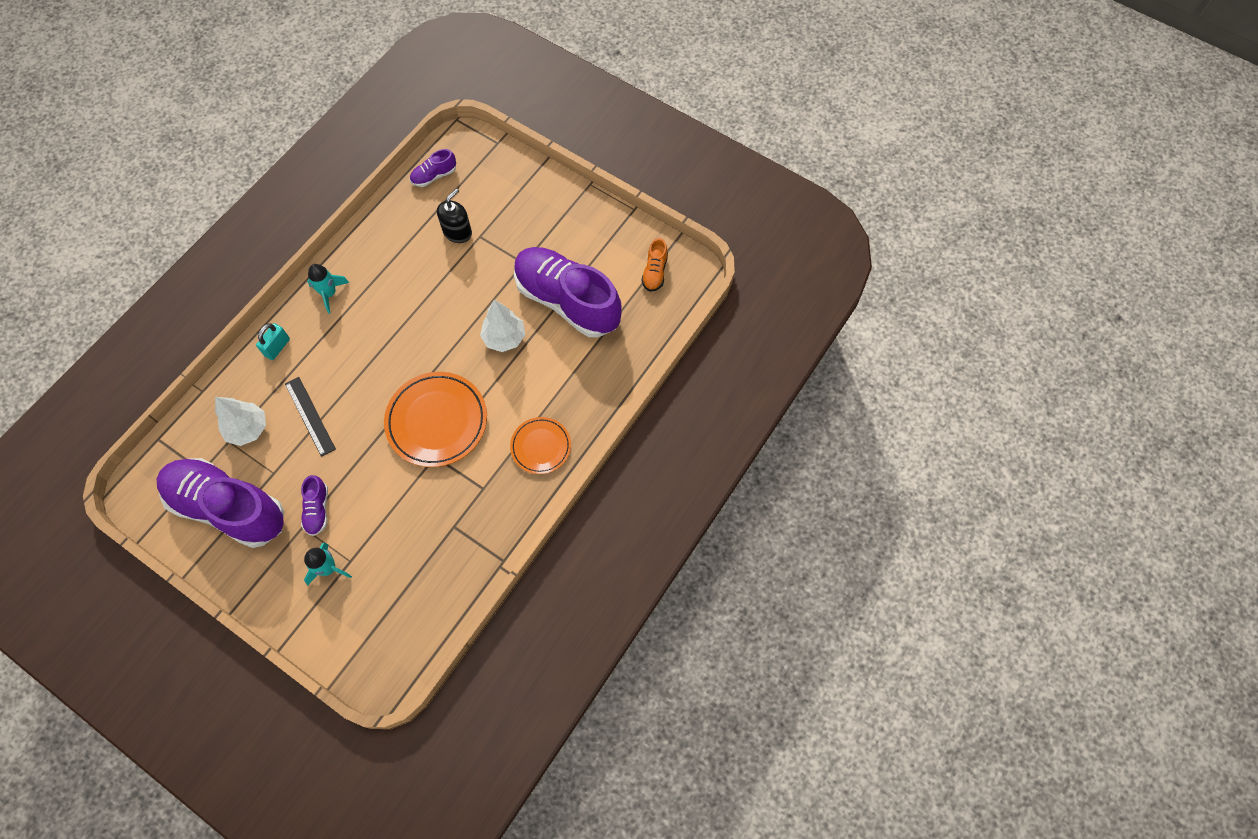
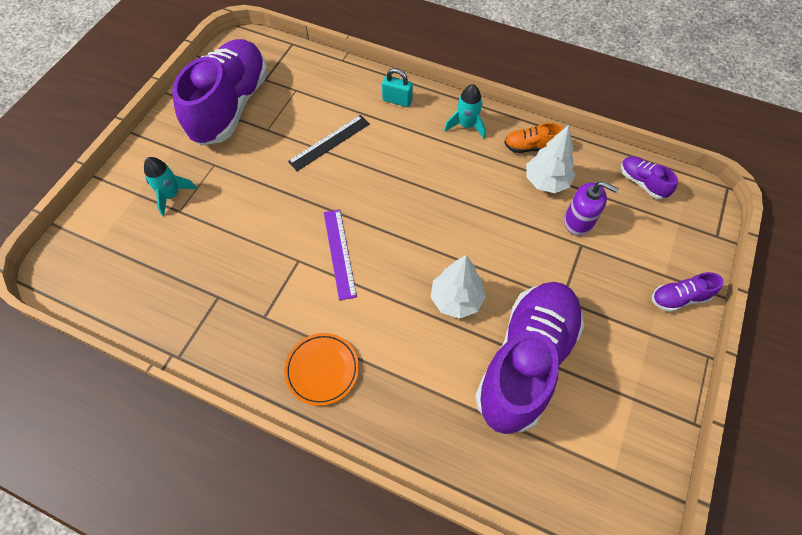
camera: 80 degrees right, 5 degrees down
white tree [215,397,266,446] -> white tree moved to [526,125,575,193]
purple shoe [301,475,328,536] -> purple shoe moved to [652,272,724,312]
orange plate [384,372,487,467] -> purple ruler [324,209,357,301]
black soap dispenser [437,188,472,243] -> purple soap dispenser [564,181,619,236]
orange shoe [641,238,668,292] -> orange shoe moved to [504,123,564,153]

